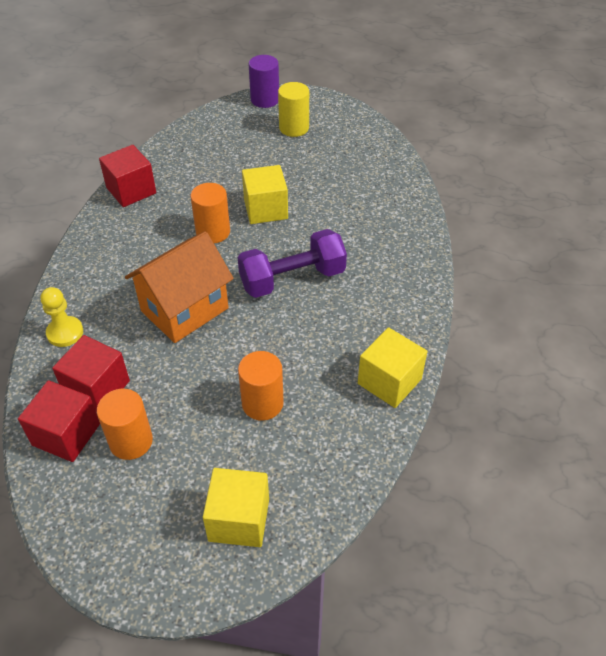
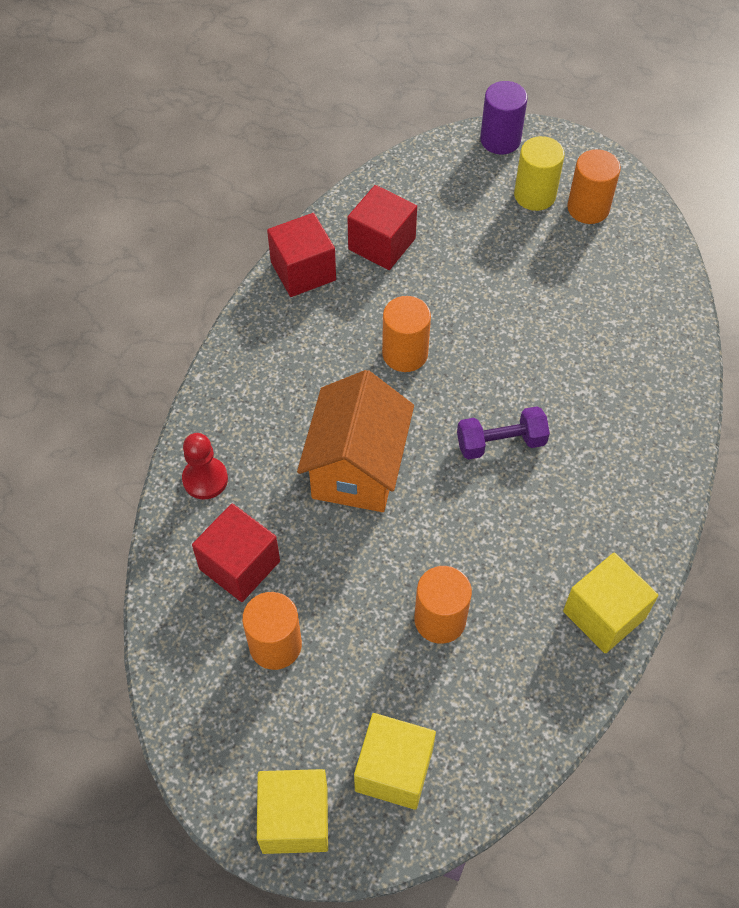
camera: 10 degrees right, 10 degrees up
red cube [18,380,100,462] -> red cube moved to [347,185,417,270]
yellow pawn [40,287,83,347] -> red pawn [182,433,228,499]
orange house [125,231,234,343] -> orange house turned 45 degrees counterclockwise [297,370,414,512]
purple dumbbell [238,229,347,298] -> purple dumbbell [457,406,550,460], size x0.65
yellow cube [242,165,288,224] -> yellow cube moved to [257,769,328,854]
none -> orange cylinder [567,149,621,224]

